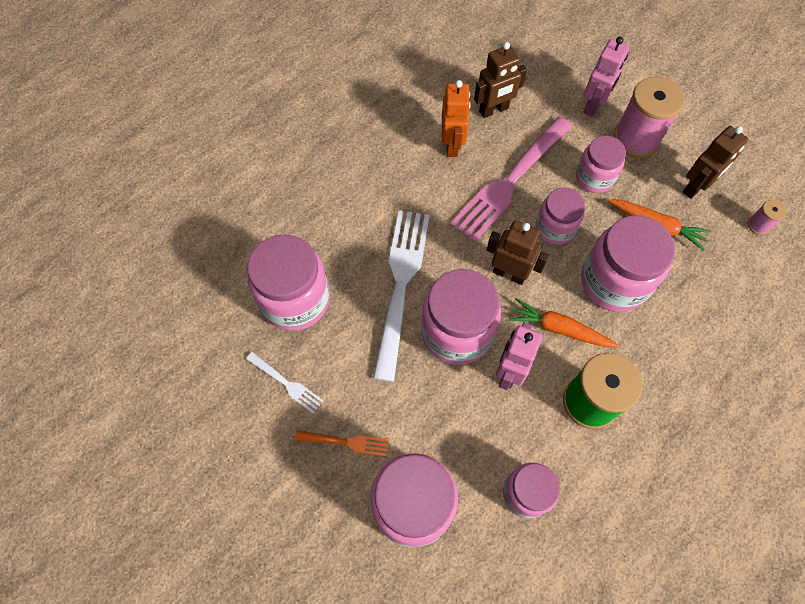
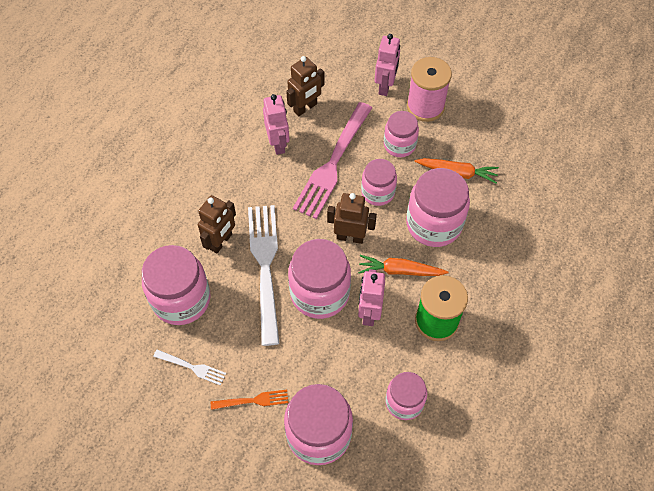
camera: 15 degrees left, 5 degrees down
orange robot [442,80,471,157] -> pink robot [263,94,289,155]
brown robot [683,126,748,199] -> brown robot moved to [198,195,236,254]
pink spool [748,200,787,235] -> none

